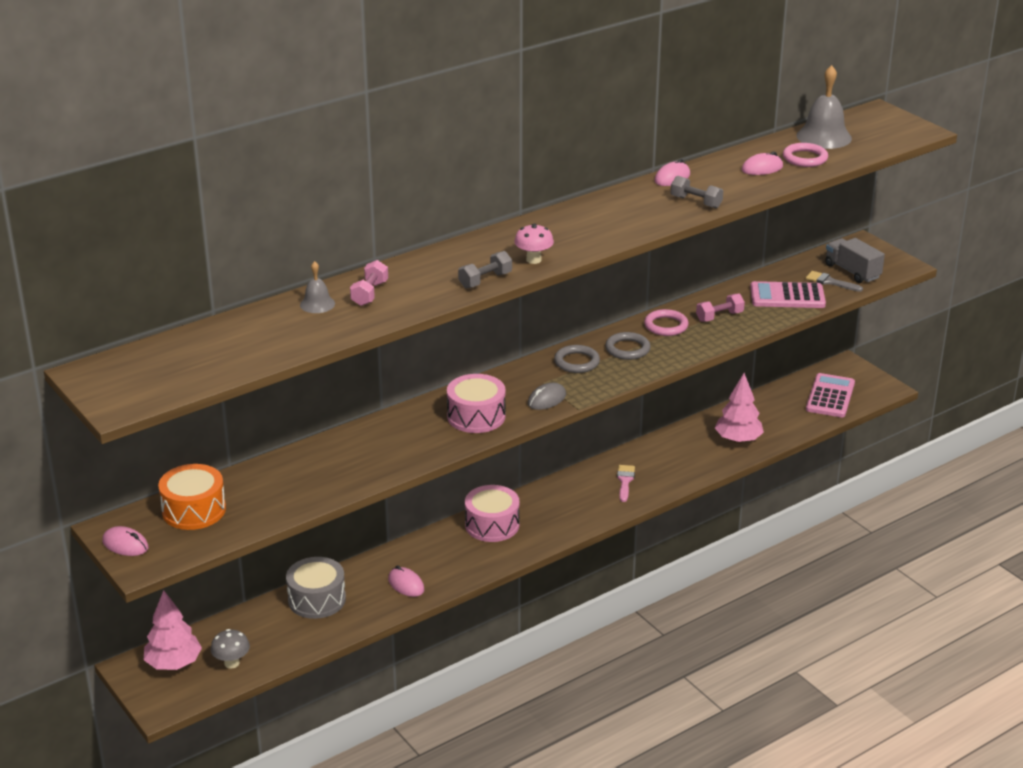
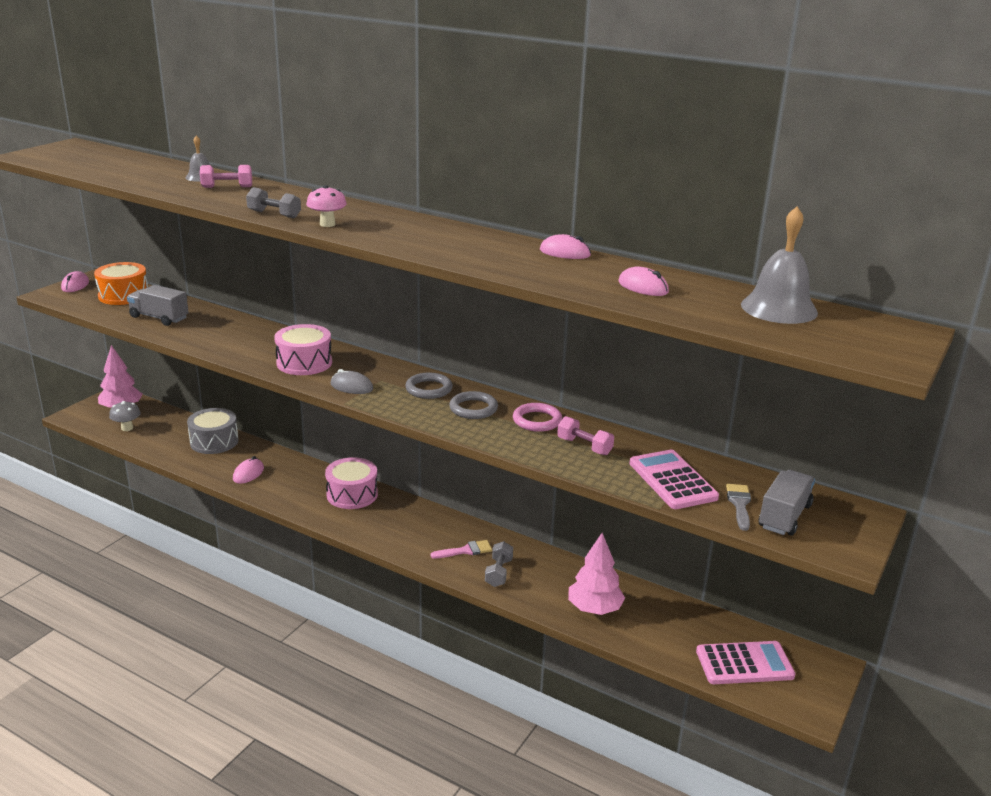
camera: 65 degrees right, 5 degrees down
grey dumbbell [671,176,723,208] -> grey dumbbell moved to [485,541,513,587]
pink ring [783,143,828,167] -> none
none -> grey truck [127,285,189,326]

